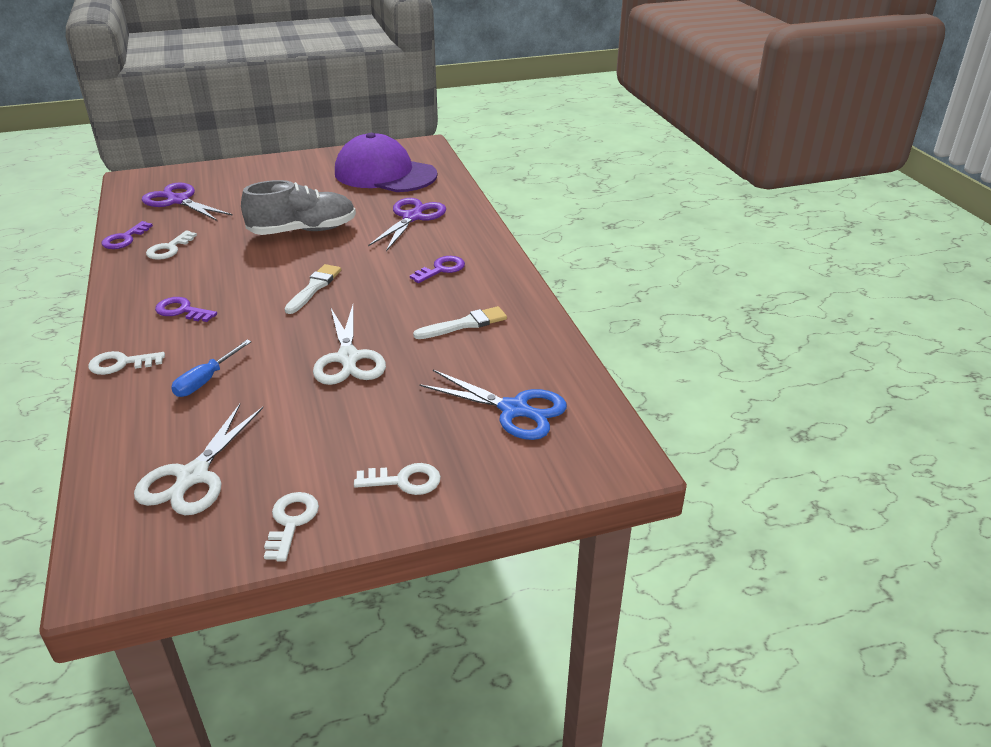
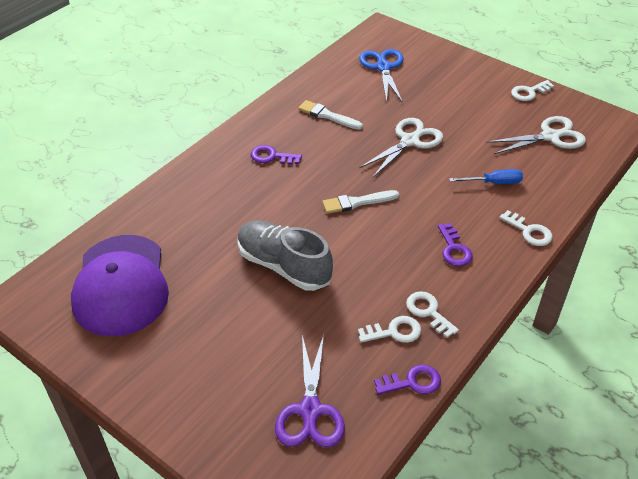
camera: 125 degrees left, 10 degrees up
white key [354,463,441,495] -> white key moved to [406,291,459,338]
purple scissors [368,198,446,251] -> none

